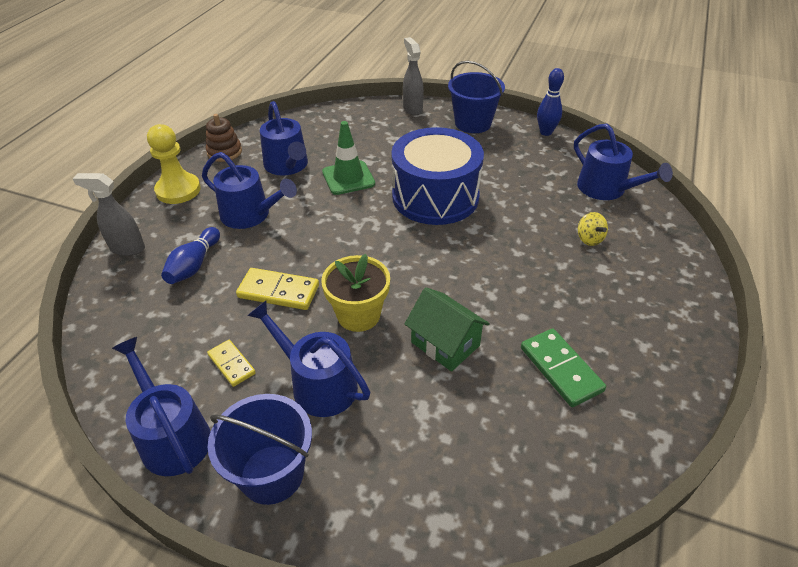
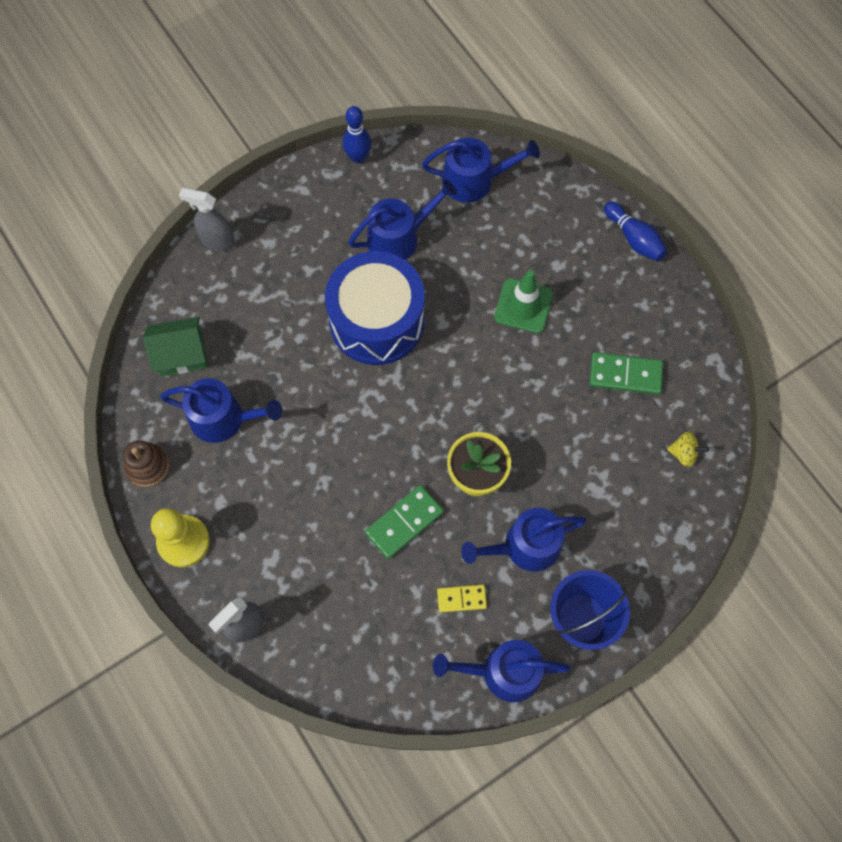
camera: 55 degrees left, 25 degrees up
blue bowling pin [161,227,220,284] -> blue bowling pin moved to [604,201,667,261]
blue watering can [202,152,297,229] -> blue watering can moved to [348,179,457,260]
yellow domino [236,268,319,310] -> green domino [365,485,444,559]
green traffic cone [322,121,375,195] -> green traffic cone moved to [494,270,553,333]
green house [405,287,490,371] -> green house moved to [143,317,207,376]
blue bucket [448,61,505,133] -> none
yellow spinning top [578,212,608,246] -> yellow spinning top moved to [667,432,709,467]

